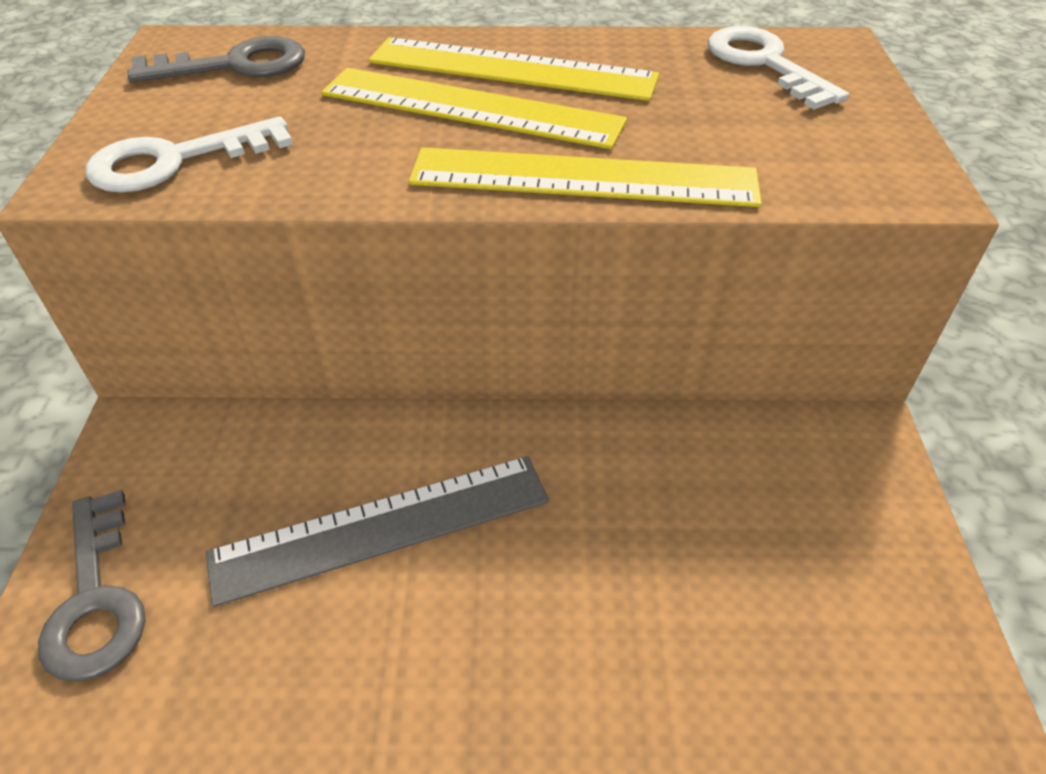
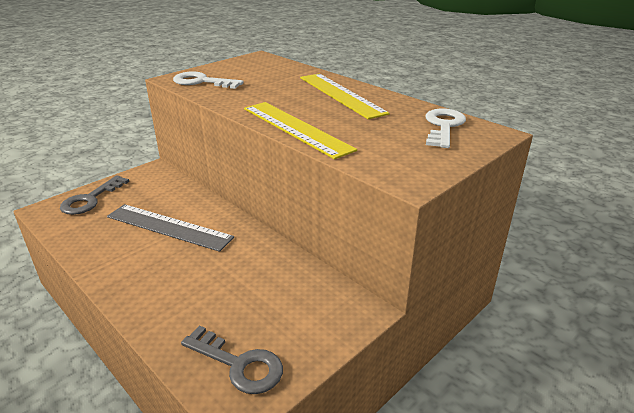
camera: 45 degrees right, 15 degrees down
grey key [128,36,305,83] -> grey key moved to [181,326,283,394]
yellow ruler [321,68,627,149] -> none

